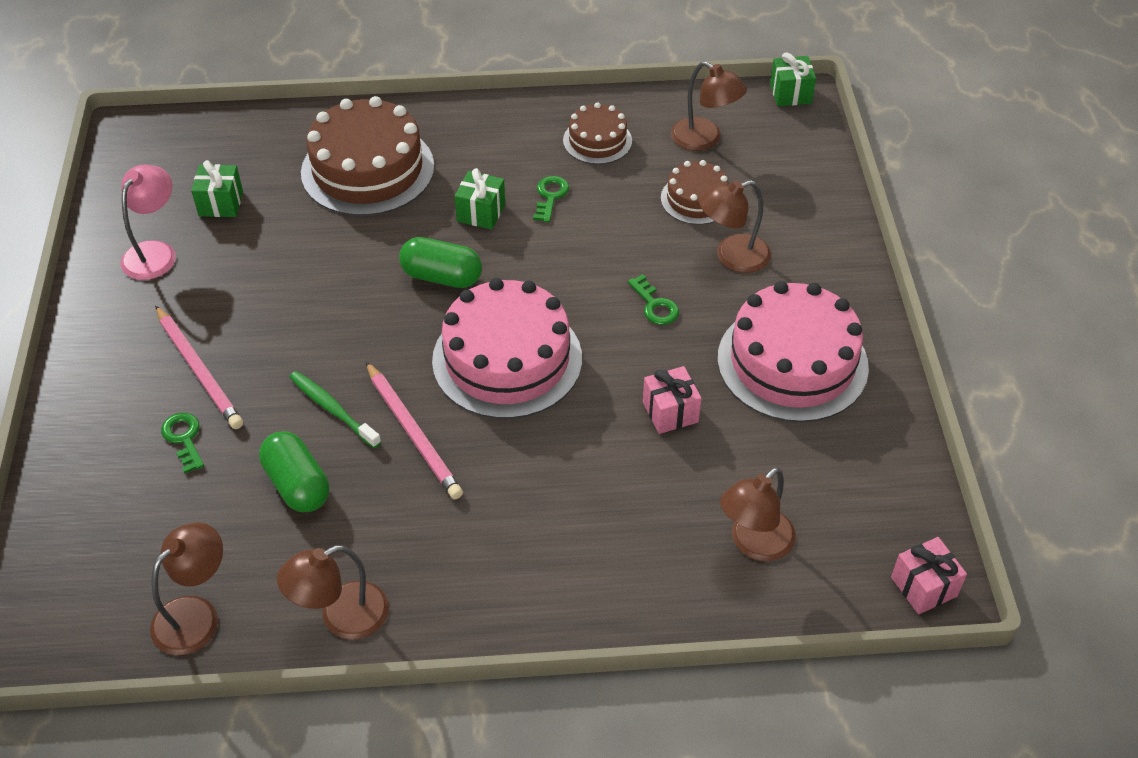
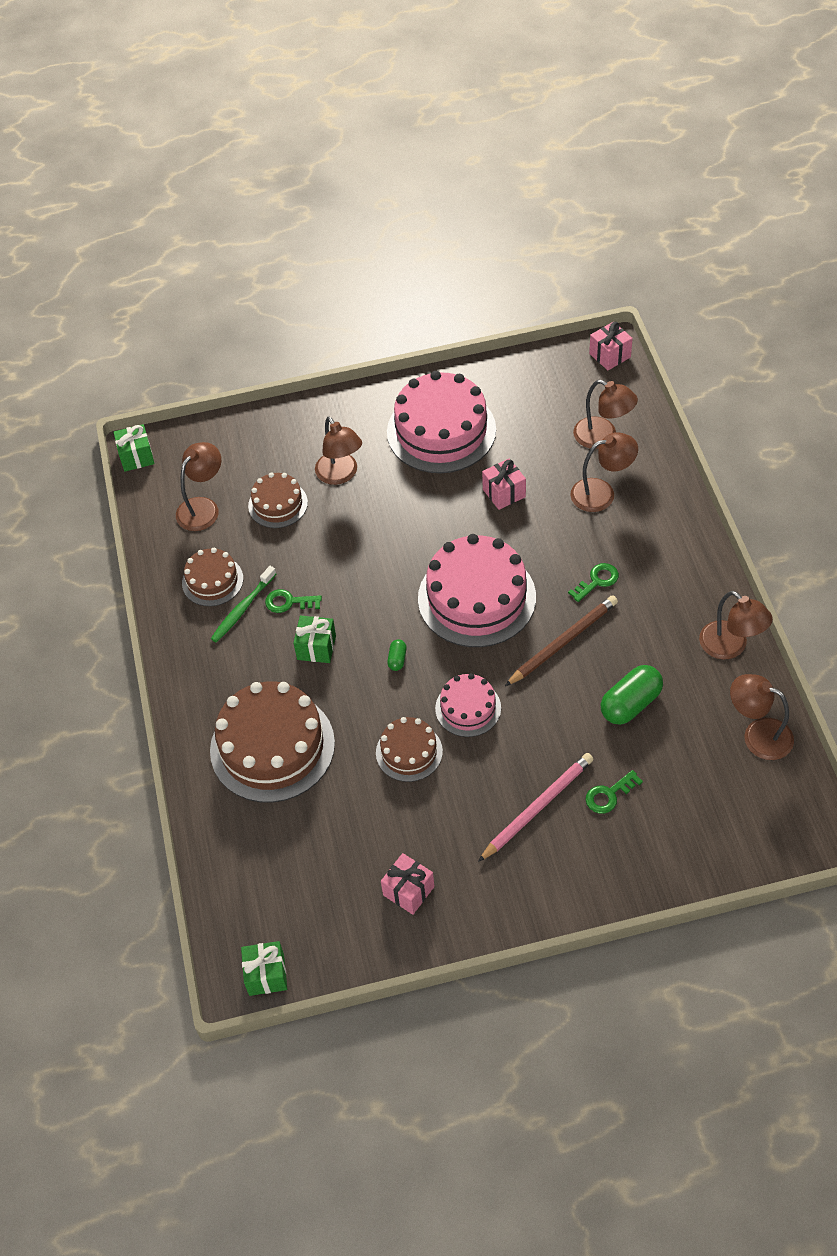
camera: 95 degrees left, 5 degrees up
pink lamp [120,165,176,280] -> pink gift [381,853,435,915]
green gift [191,160,243,217] -> green gift moved to [241,941,287,996]
green toothbrush [289,371,381,448] -> green toothbrush moved to [211,566,276,643]
pink pencil [366,362,463,499] -> brown pencil [505,595,618,686]
green capsule [399,237,482,288] -> green capsule [387,639,407,671], size x0.48
green key [627,274,679,325] -> green key moved to [568,563,619,602]
none -> brown cake [376,717,443,782]
none -> pink cake [435,673,501,737]
none -> brown lamp [570,432,638,512]

